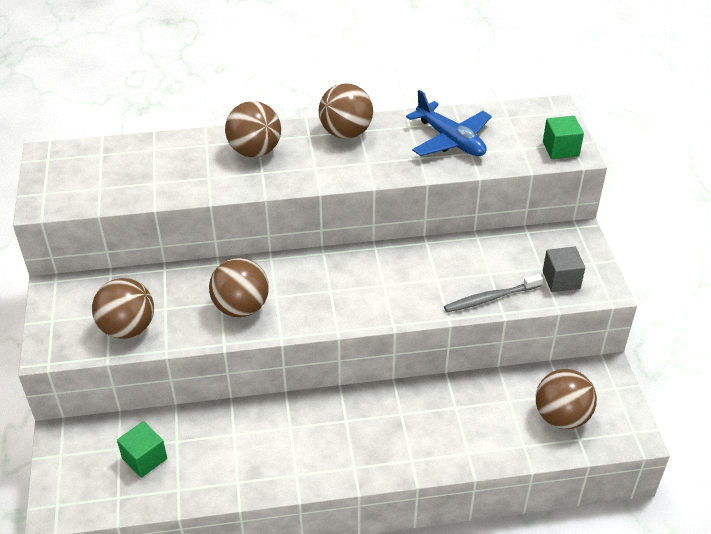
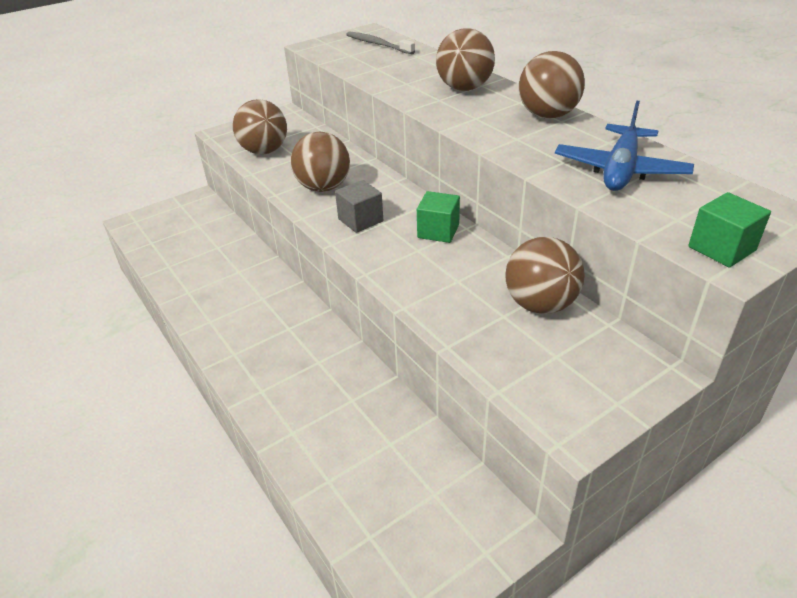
camera: 65 degrees right, 5 degrees down
green cube [117,421,167,478] -> green cube moved to [417,191,460,243]
grey toothbrush [444,274,543,312] -> grey toothbrush moved to [346,31,415,54]
brown ball [536,369,597,429] -> brown ball moved to [505,237,585,314]
grey cube [543,247,585,292] -> grey cube moved to [335,180,383,233]

